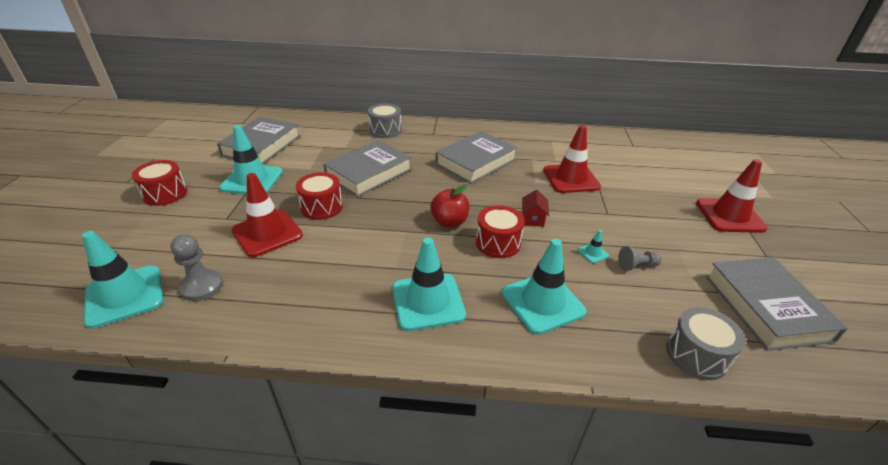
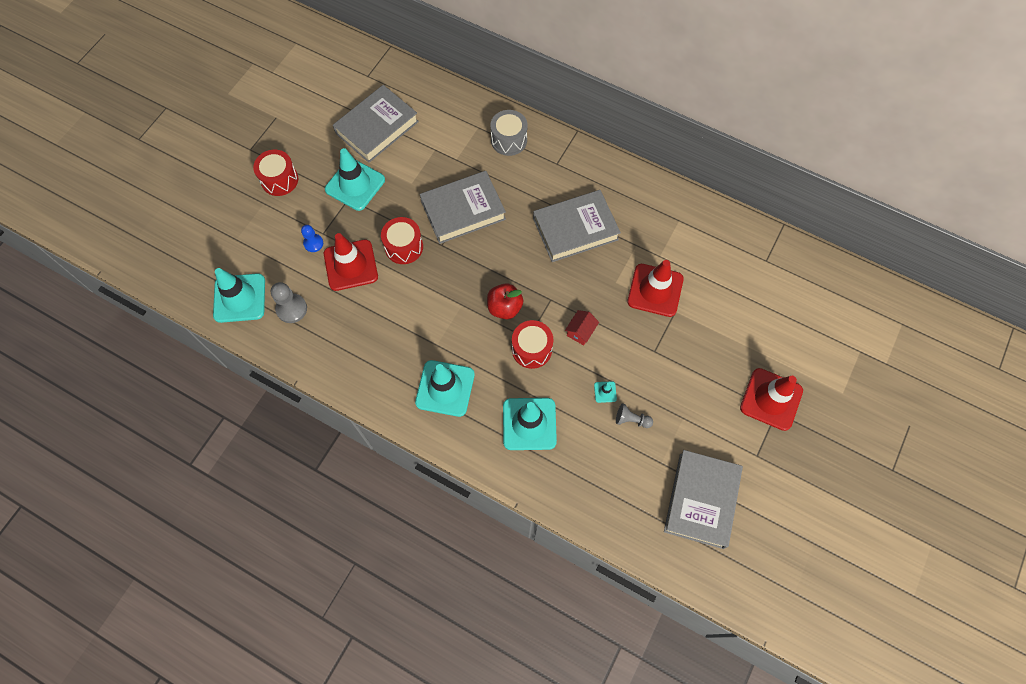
camera: 25 degrees right, 30 degrees up
grey drum [666,307,746,380] -> none
none -> blue pawn [301,225,323,252]

